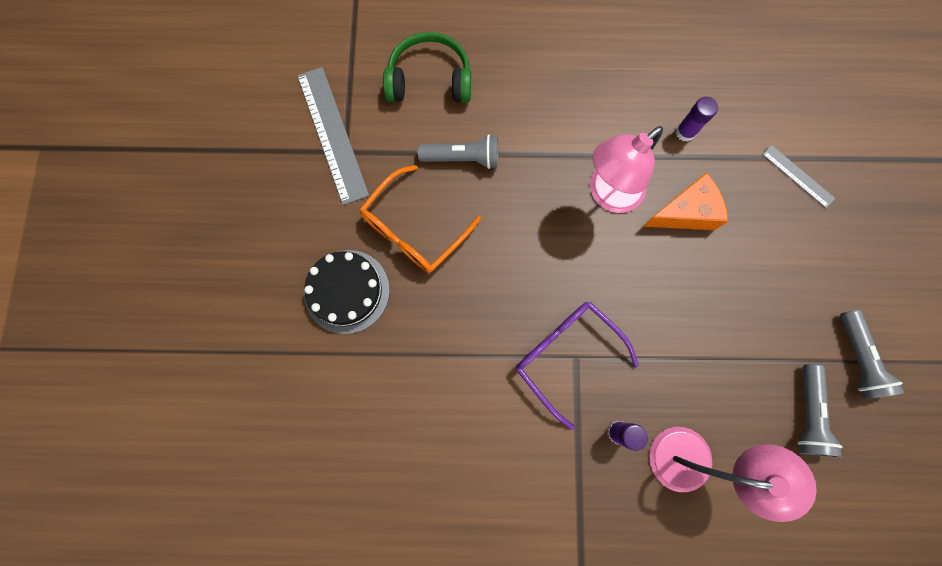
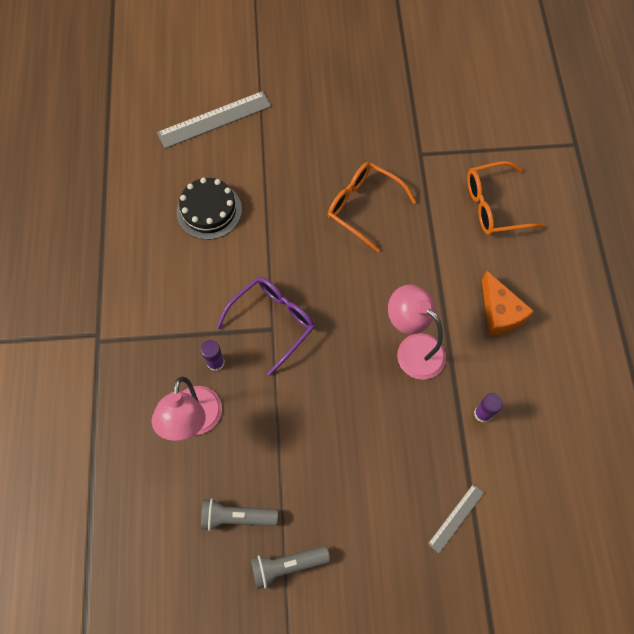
camera: 85 degrees right, 10 degrees down
grey ruler [297,67,369,205] -> grey ruler moved to [157,91,271,149]
black cake [304,250,390,334] -> black cake moved to [177,177,242,240]
green headphones [383,32,471,103] -> orange glasses [467,161,545,235]
grey flashlight [417,135,498,169] -> none
orange cheese [642,172,728,230] -> orange cheese moved to [482,271,534,336]

